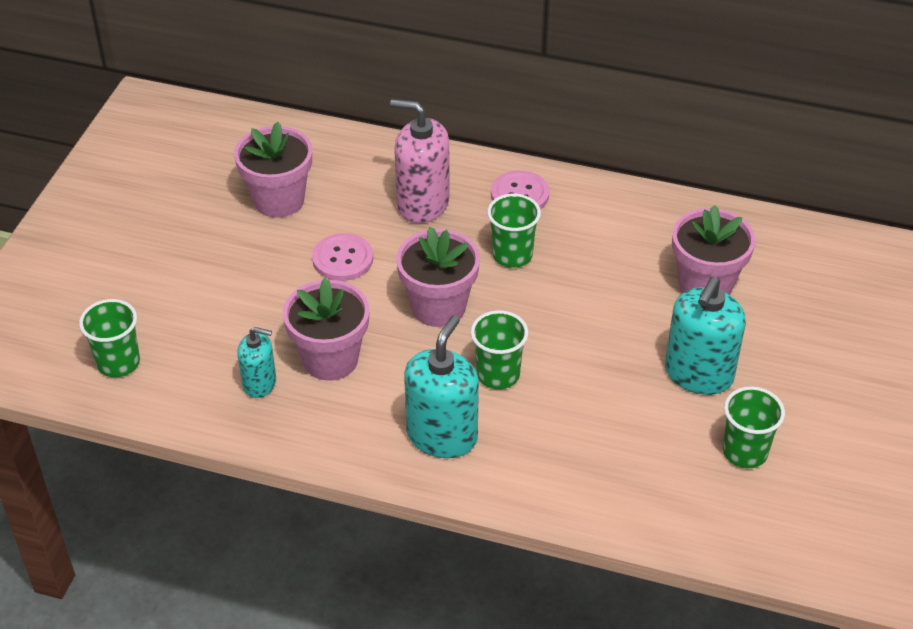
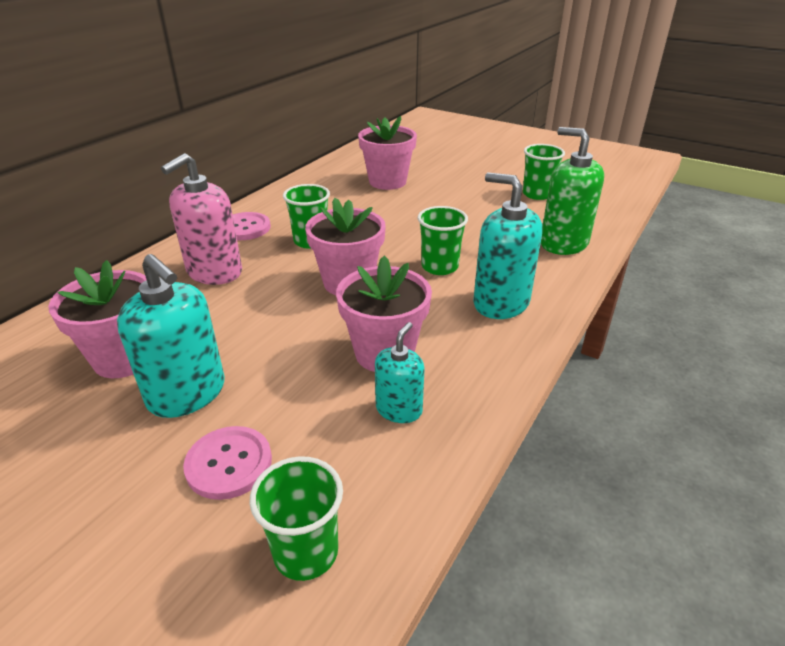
camera: 75 degrees left, 10 degrees down
pink button [312,233,373,281] -> pink button moved to [183,426,272,500]
turquoise soap dispenser [665,277,746,395] -> turquoise soap dispenser moved to [117,254,225,418]
none -> green soap dispenser [541,127,604,255]

